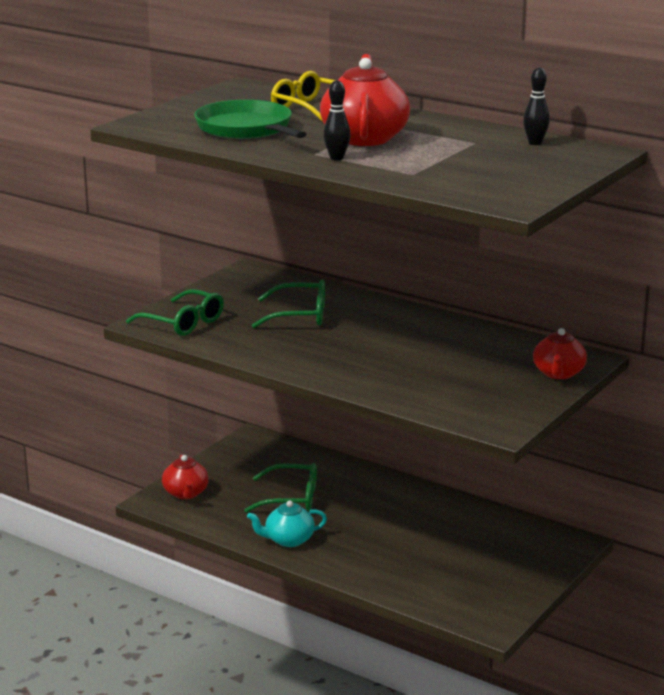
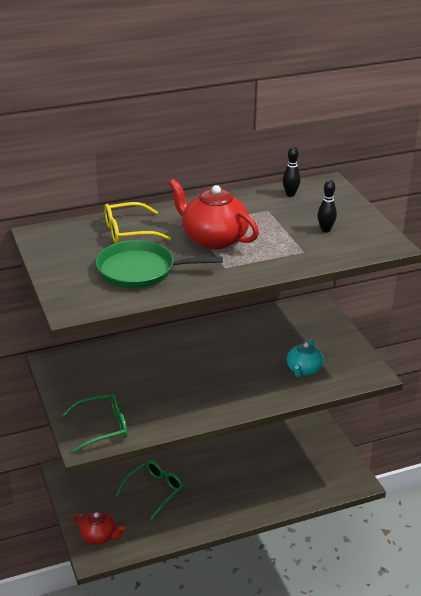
camera: 55 degrees left, 10 degrees up
turquoise teapot [247,500,327,547] -> turquoise teapot moved to [287,339,323,377]
green glasses [252,280,325,328] -> none
black bowling pin [323,81,351,160] -> black bowling pin moved to [318,180,337,232]
red teapot [533,328,587,379] -> none

